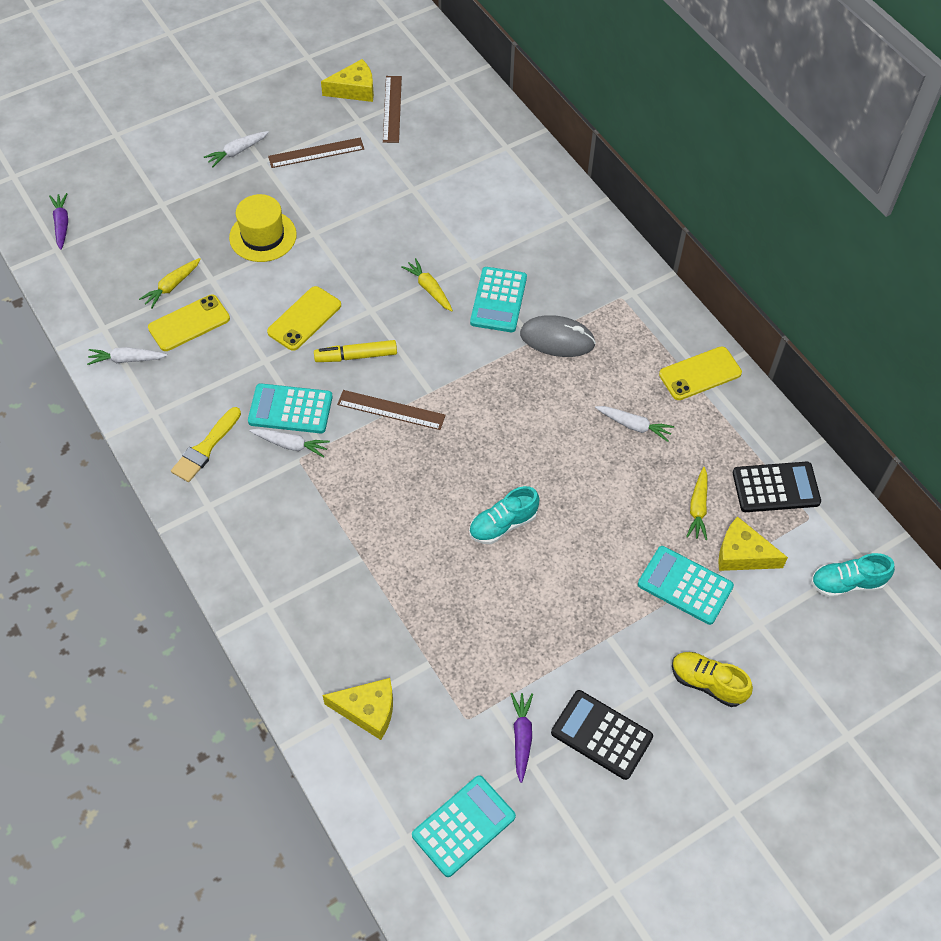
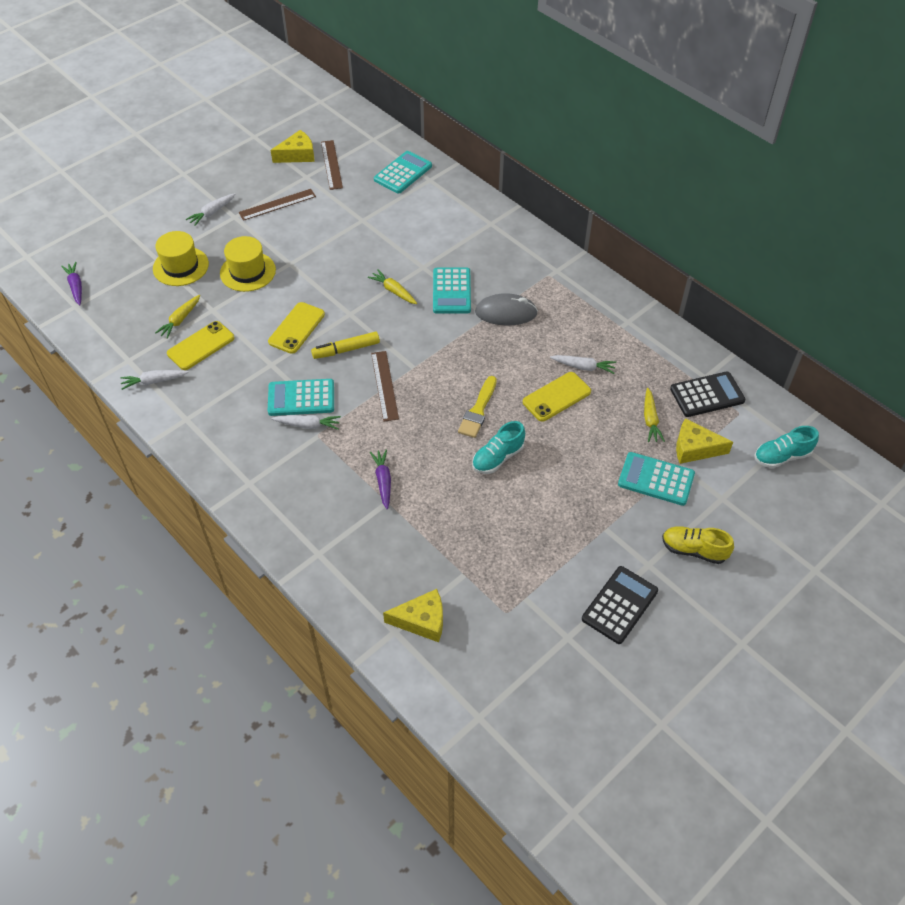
camera: 10 degrees left, 5 degrees down
yellow brush [171,407,241,482] -> yellow brush moved to [458,376,497,438]
brown ruler [337,390,446,430] -> brown ruler turned 75 degrees clockwise [371,351,399,422]
turquoise calculator [412,775,516,877] -> turquoise calculator moved to [374,151,432,194]
purple carrot [511,693,533,783] -> purple carrot moved to [370,449,391,509]
black calculator [551,690,653,780] -> black calculator turned 105 degrees clockwise [582,566,658,644]
yellow phone [659,346,742,400] -> yellow phone moved to [523,372,591,422]
none -> yellow hat [153,231,209,286]

